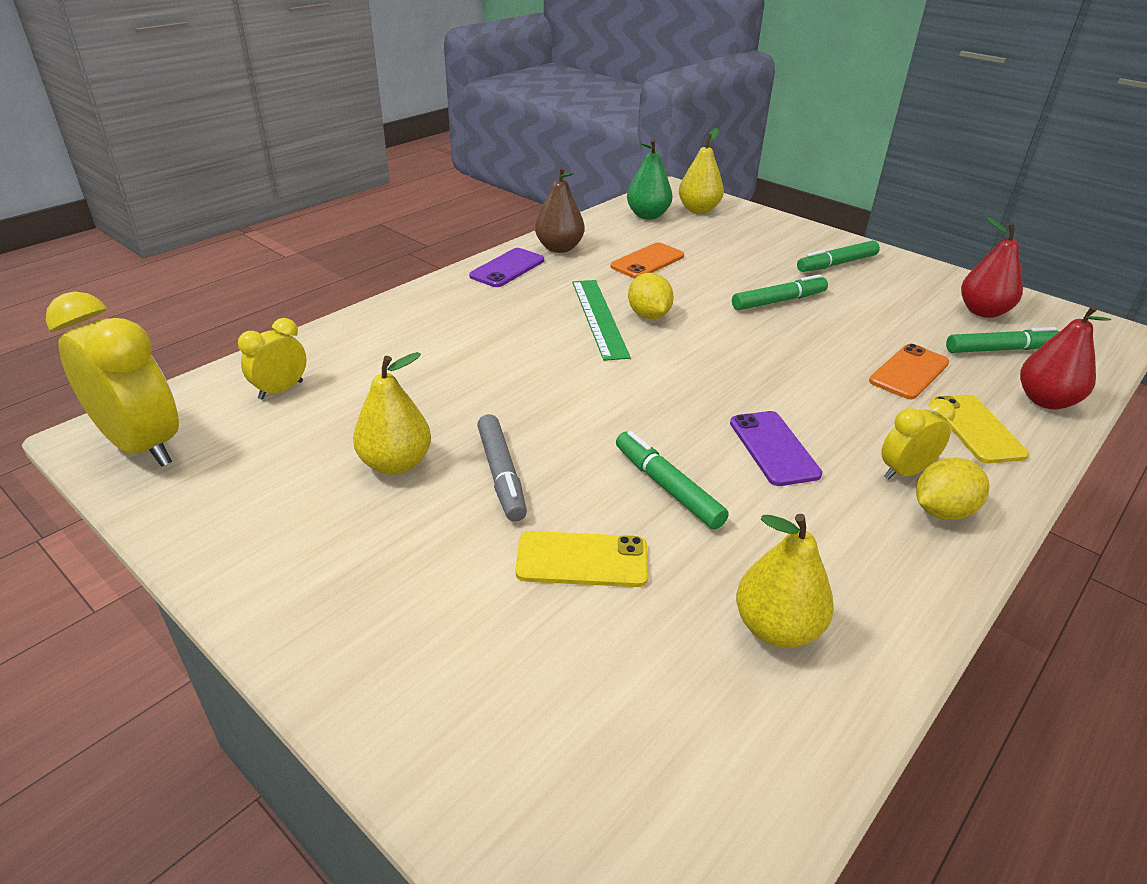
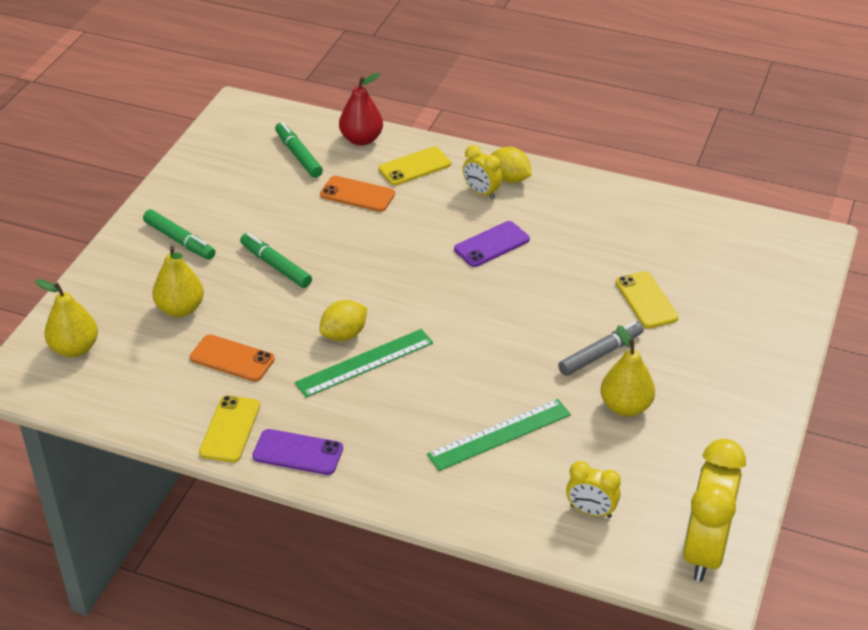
camera: 110 degrees left, 5 degrees up
brown pear [535,167,585,253] -> yellow phone [199,395,260,462]
green marker [616,431,729,529] -> none
green pear [627,139,672,220] -> none
yellow pear [736,514,834,648] -> yellow pear moved to [153,246,204,317]
red pear [961,217,1023,318] -> none
none -> green ruler [427,399,571,471]

